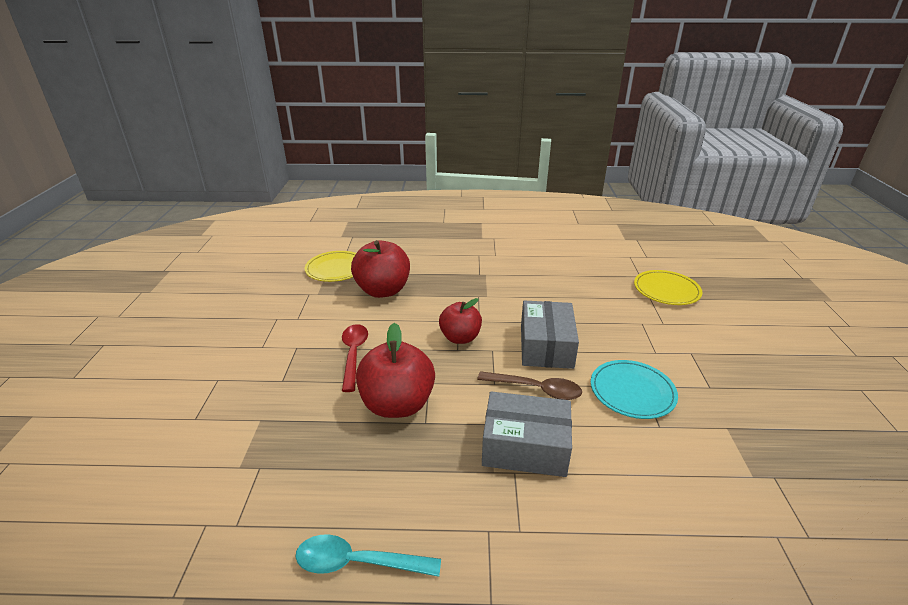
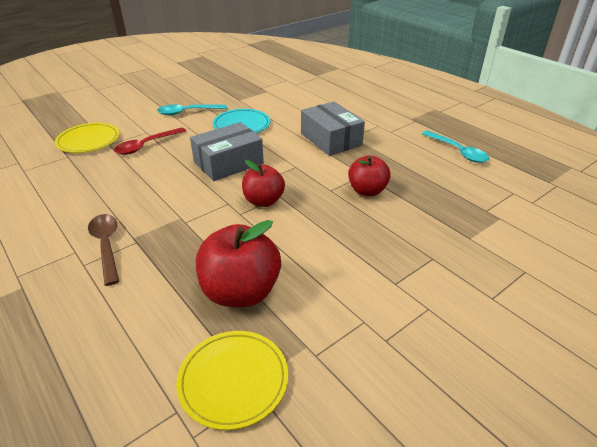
camera: 130 degrees left, 5 degrees up
red spoon [342,324,368,392] -> red spoon moved to [114,127,186,155]
red apple [356,323,435,418] -> red apple [348,155,391,196], size x0.65
brown spoon [477,371,582,400] -> brown spoon moved to [88,214,119,286]
none -> turquoise spoon [157,104,227,115]

